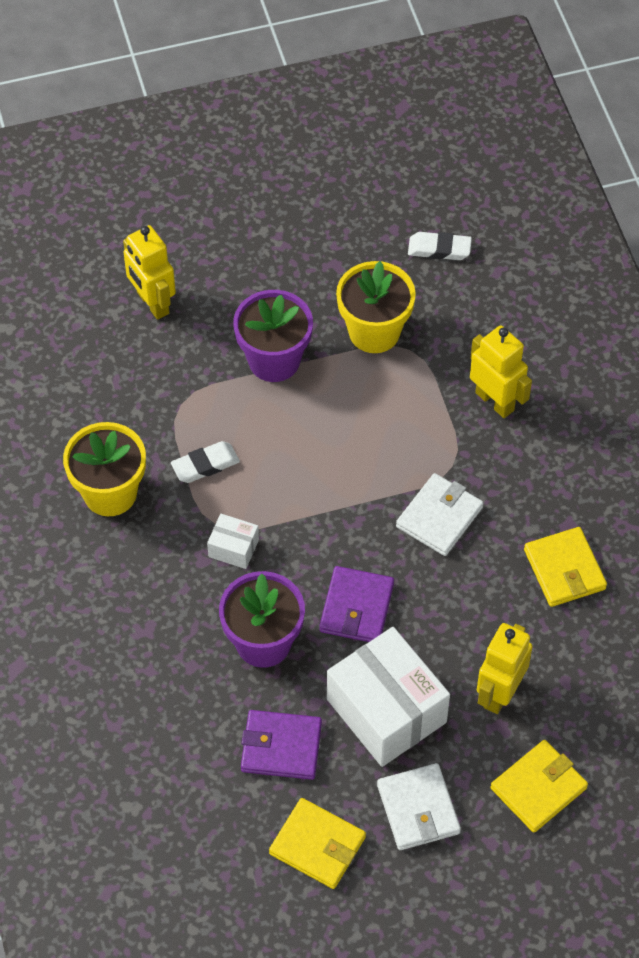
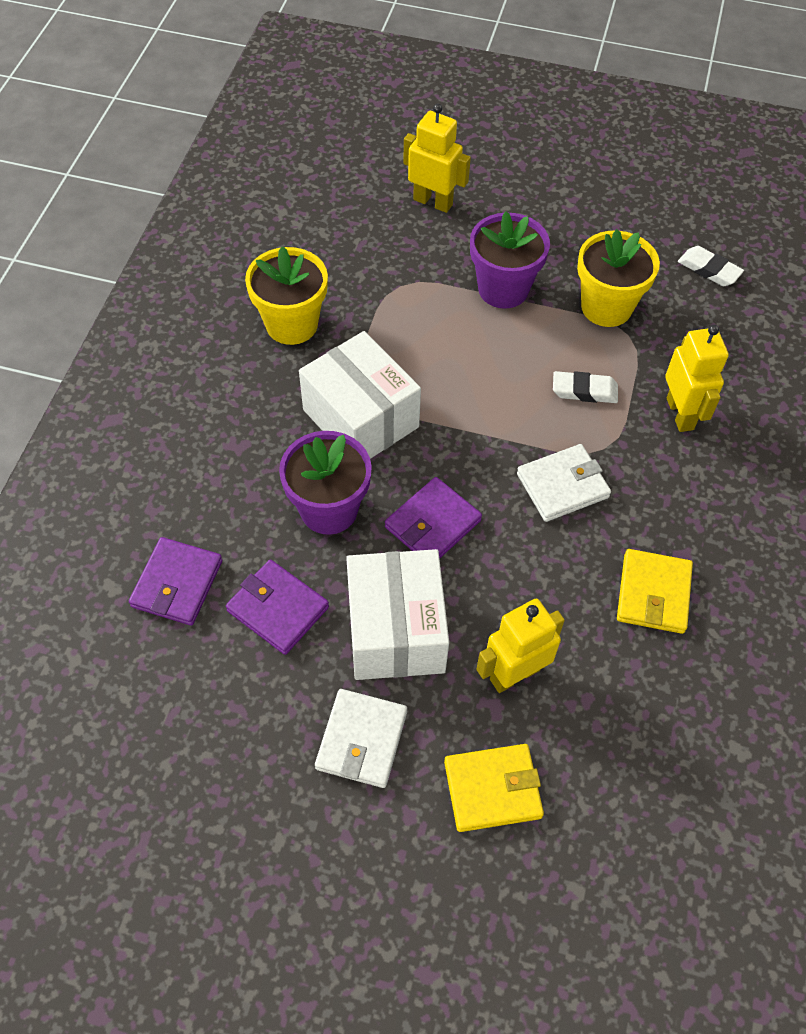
camera: 30 degrees right, 0 degrees up
yellow robot [123,225,176,320] -> yellow robot turned 120 degrees clockwise [403,104,471,213]
white eraser [171,441,240,483] -> white eraser moved to [553,371,618,403]
white box [207,514,259,569] -> white box [299,331,421,459], size x2.18
yellow wallet [269,798,366,889] -> none
none -> purple wallet [129,537,222,625]

